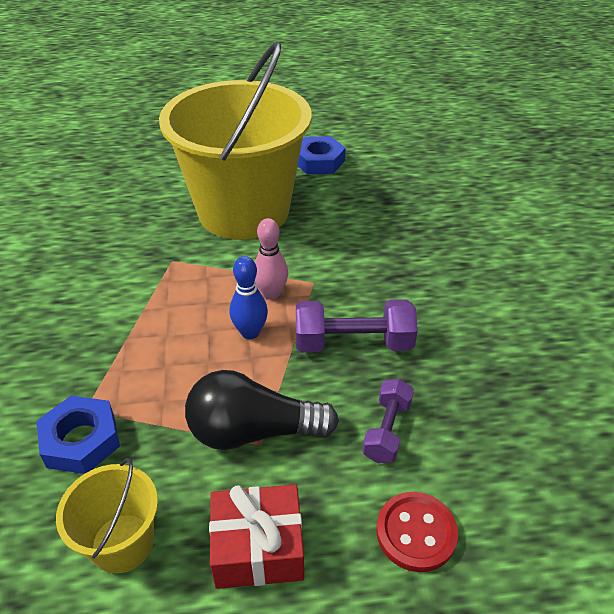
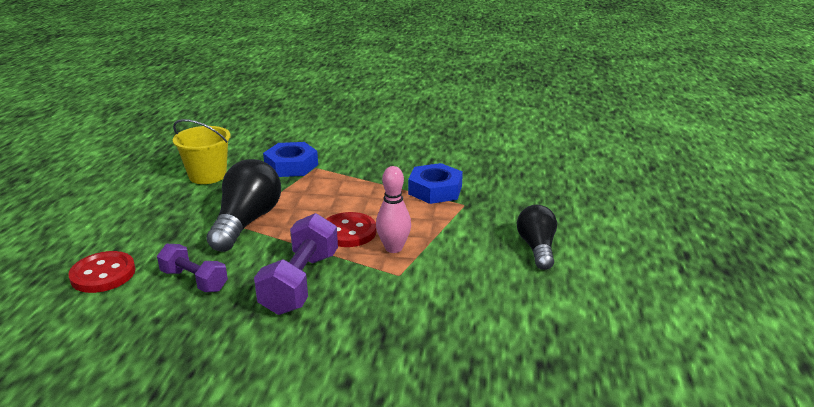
camera: 105 degrees right, 15 degrees down
yellow bucket [159,42,312,240] -> black light bulb [517,205,557,270]
red gift [209,485,304,589] -> none
blue bowling pin [230,256,268,339] -> red button [326,212,377,247]
blue nut [298,136,346,174] -> blue nut moved to [408,163,463,204]

